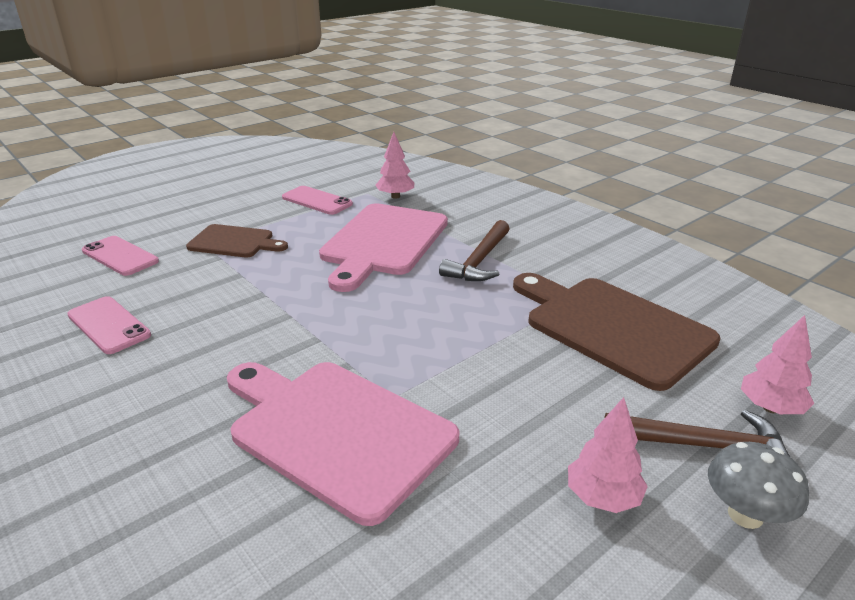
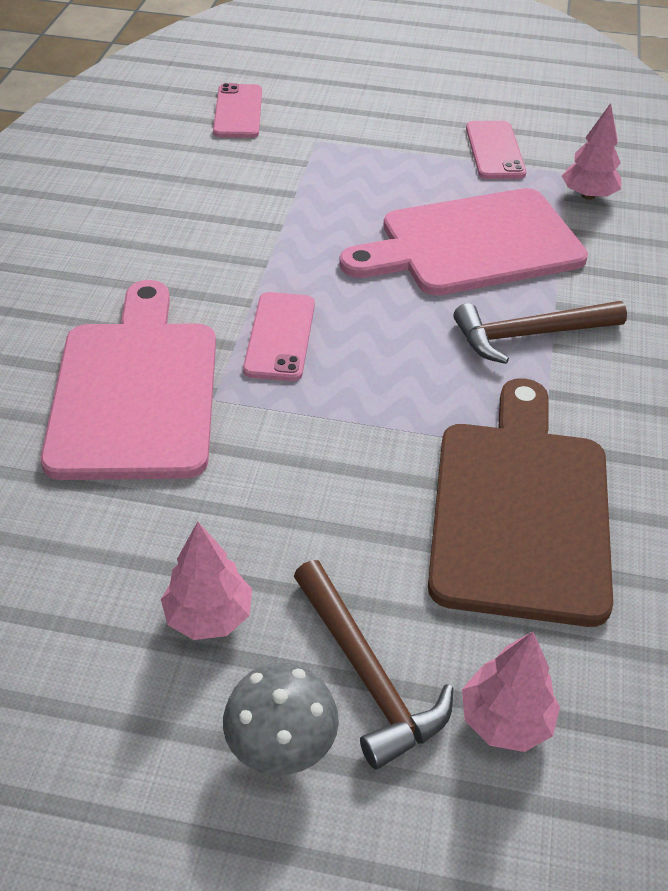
camera: 50 degrees right, 15 degrees up
pink phone [67,296,151,354] -> pink phone moved to [243,292,315,381]
brown cutting board [186,224,288,258] -> none

